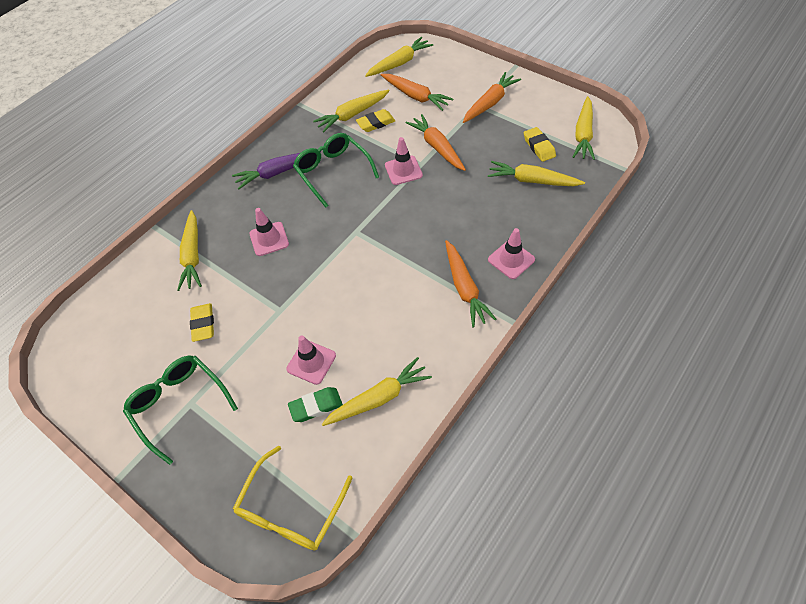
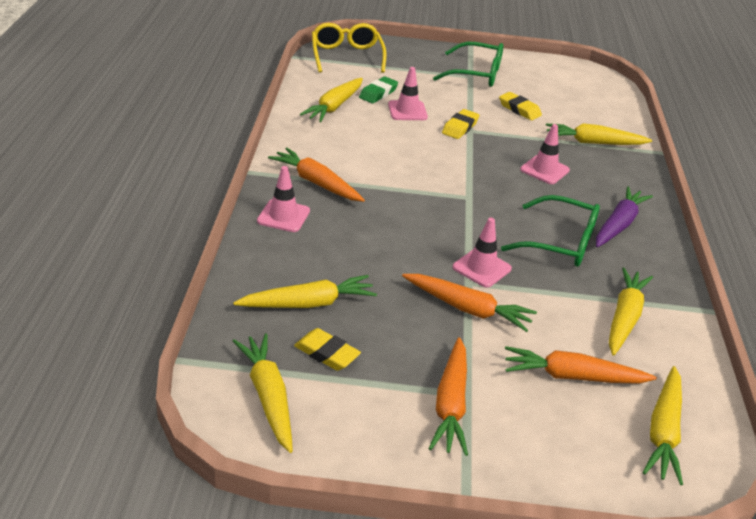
camera: 140 degrees right, 20 degrees down
yellow carrot [177,210,202,291] -> yellow carrot turned 45 degrees counterclockwise [546,123,652,145]
yellow eraser [356,109,395,132] -> yellow eraser moved to [442,109,479,139]

